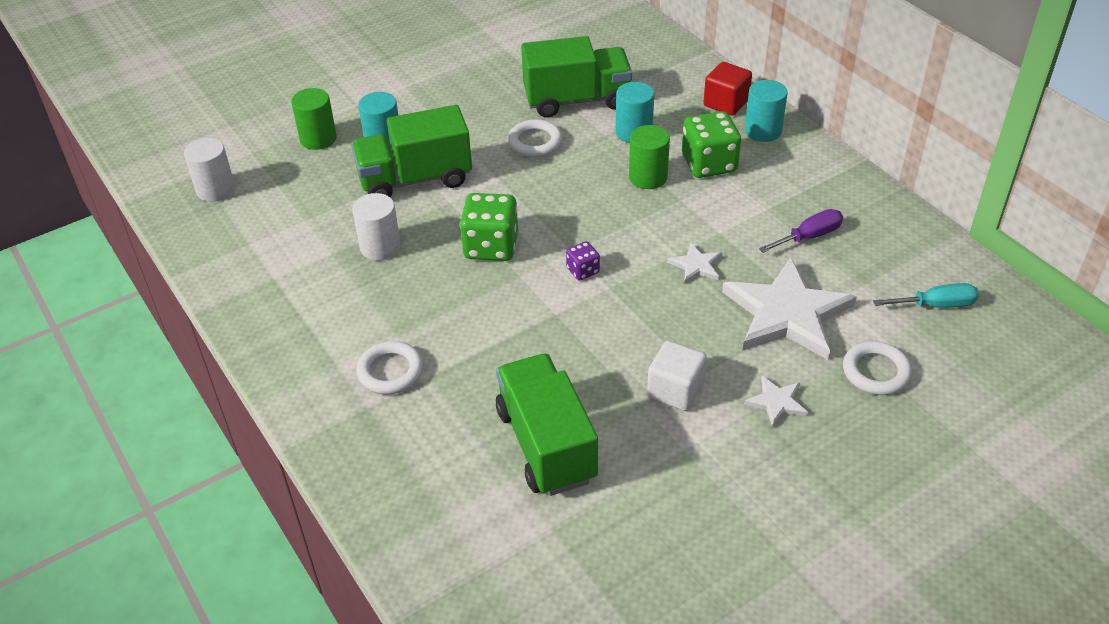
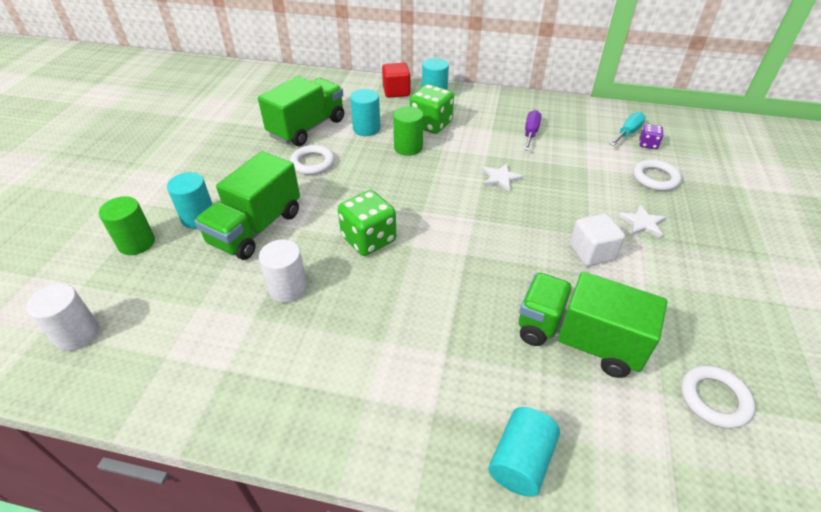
camera: 45 degrees left, 0 degrees up
white ring [356,341,423,394] -> white ring moved to [681,365,755,429]
purple dice [566,241,600,280] -> purple dice moved to [639,124,663,149]
white star [722,258,857,360] -> none
none -> turquoise cylinder [488,407,560,497]

